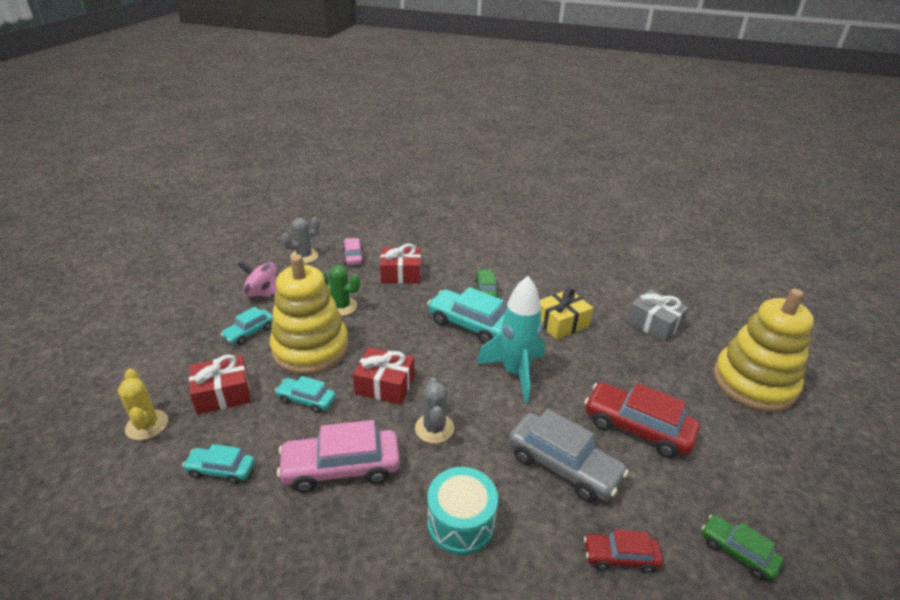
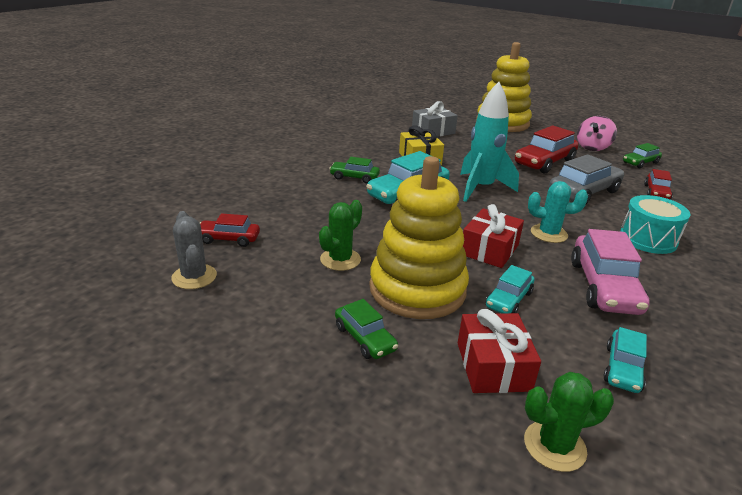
camera: 75 degrees left, 5 degrees down
yellow cactus [118,369,168,440] -> green cactus [524,372,614,472]
turquoise car [221,307,273,345] -> green car [335,299,398,359]
pink spinning top [238,261,277,297] -> pink spinning top moved to [577,116,617,151]
pink car [343,238,364,265] -> red car [200,213,260,247]
red gift [380,244,421,284] -> none
grey cactus [415,377,454,444] -> turquoise cactus [528,181,588,243]

